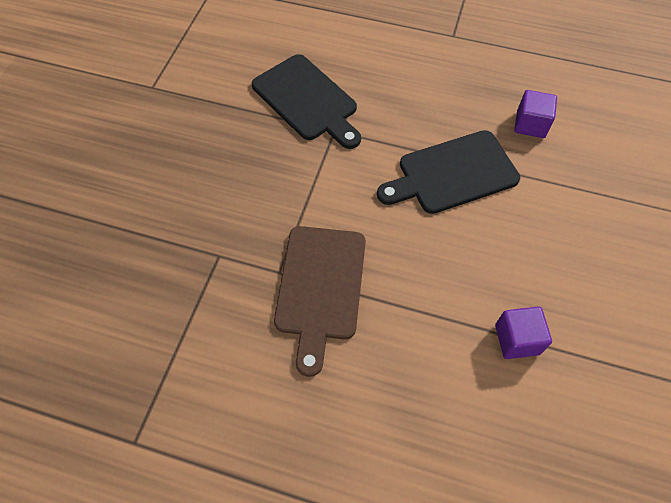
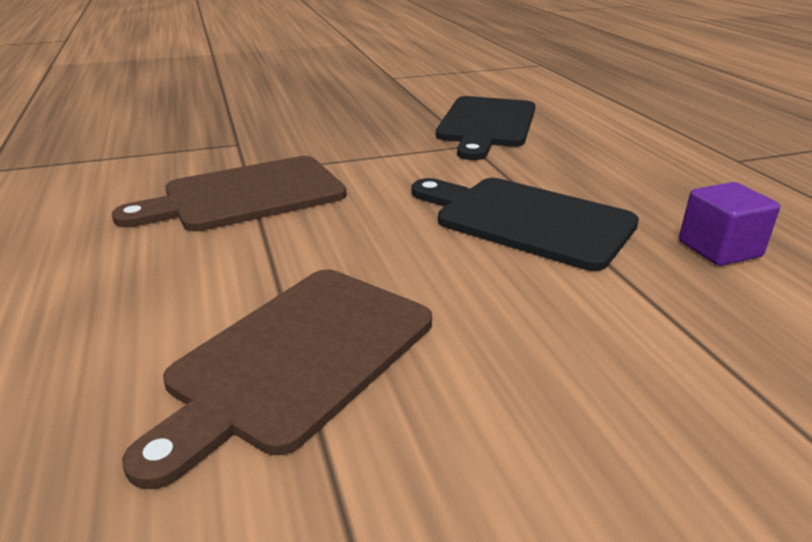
camera: 55 degrees right, 30 degrees down
purple cube [495,306,552,359] -> brown cutting board [122,270,432,489]

